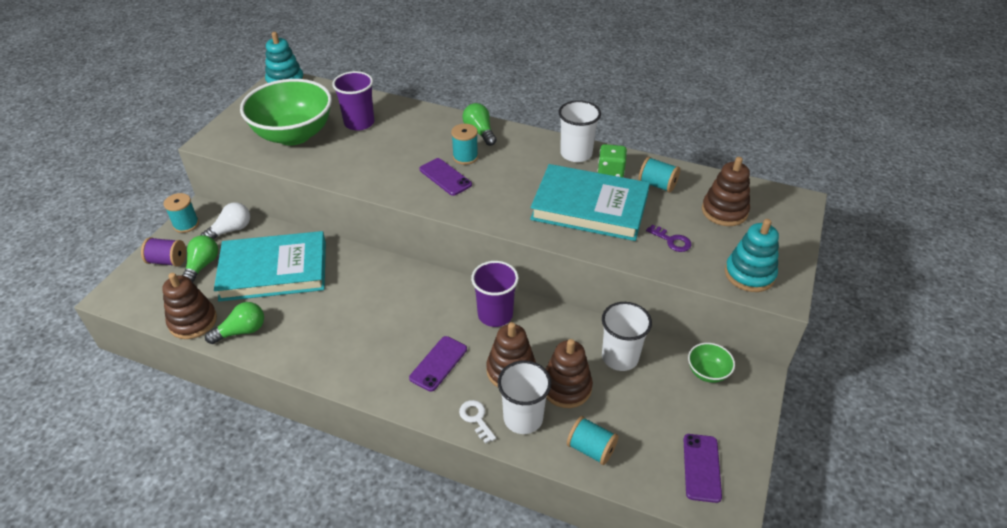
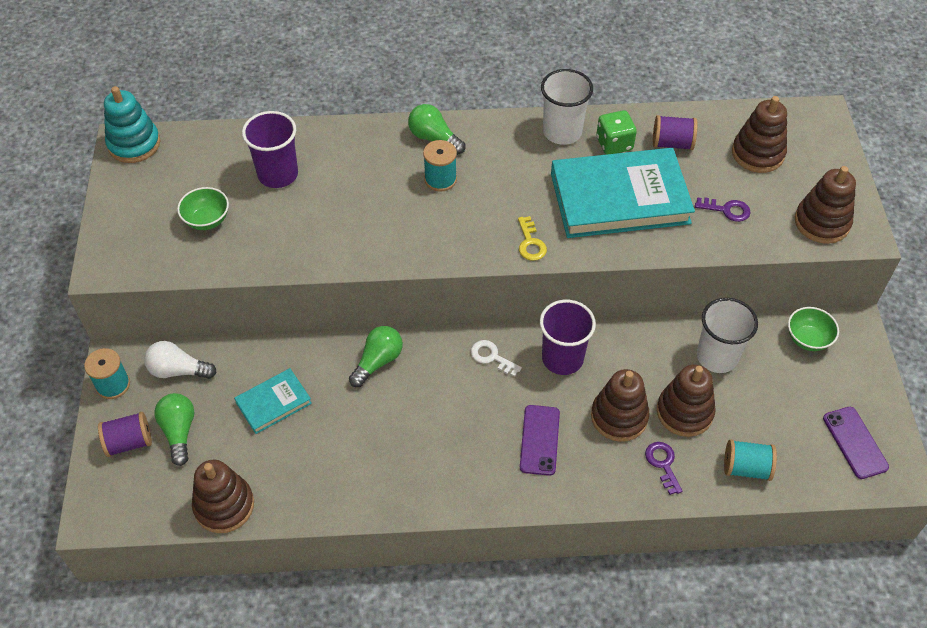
camera: 25 degrees left, 10 degrees up
white light bulb [201,202,250,239] -> white light bulb turned 105 degrees counterclockwise [144,341,217,379]
green light bulb [205,302,264,344] -> green light bulb moved to [349,326,403,387]
turquoise book [214,231,326,302] -> turquoise book [234,368,312,434], size x0.48
green bowl [240,79,332,145] -> green bowl [177,187,229,230], size x0.43
purple phone [419,158,472,196] -> none
white key [459,400,496,444] -> white key moved to [471,340,522,377]
white cup [498,361,551,434] -> purple key [645,442,683,495]
turquoise spool [638,157,680,193] -> purple spool [653,115,698,150]
turquoise stacking toy [725,219,779,292] -> brown stacking toy [795,166,856,244]
none -> yellow key [518,216,547,261]

